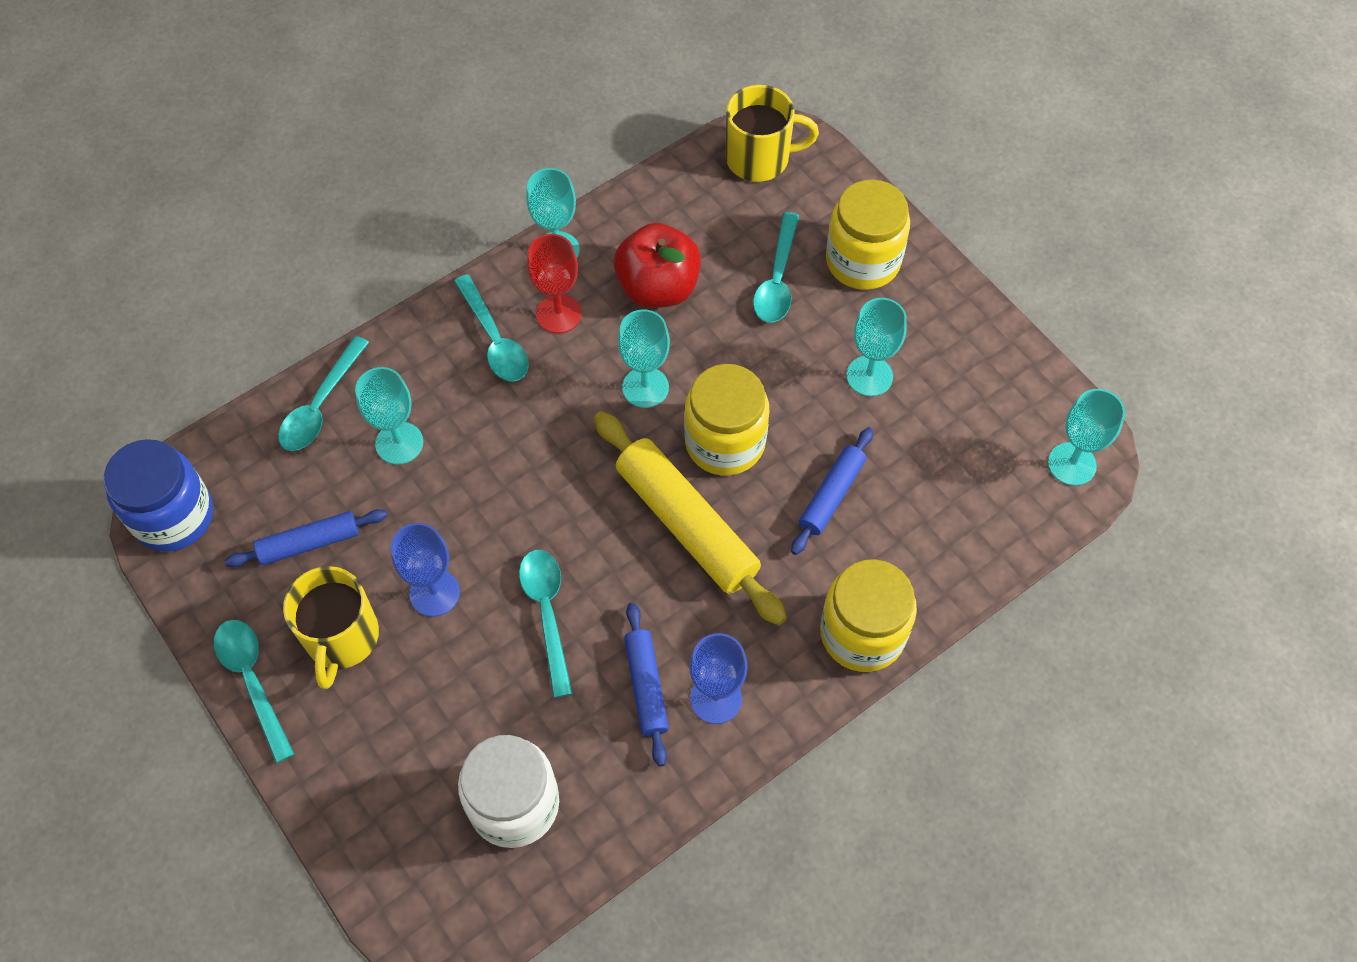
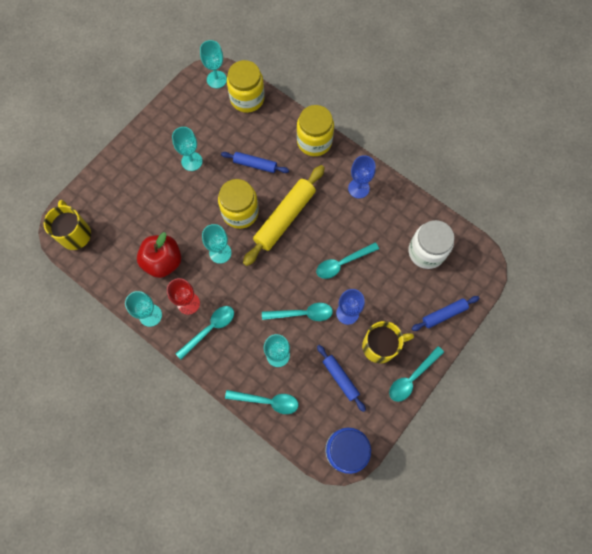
camera: 105 degrees left, 10 degrees up
blue rolling pin [624,603,669,766] -> blue rolling pin moved to [412,296,480,331]
turquoise spoon [753,212,799,323] -> turquoise spoon moved to [262,303,333,321]
yellow jar [826,179,910,290] -> yellow jar moved to [227,60,265,113]

